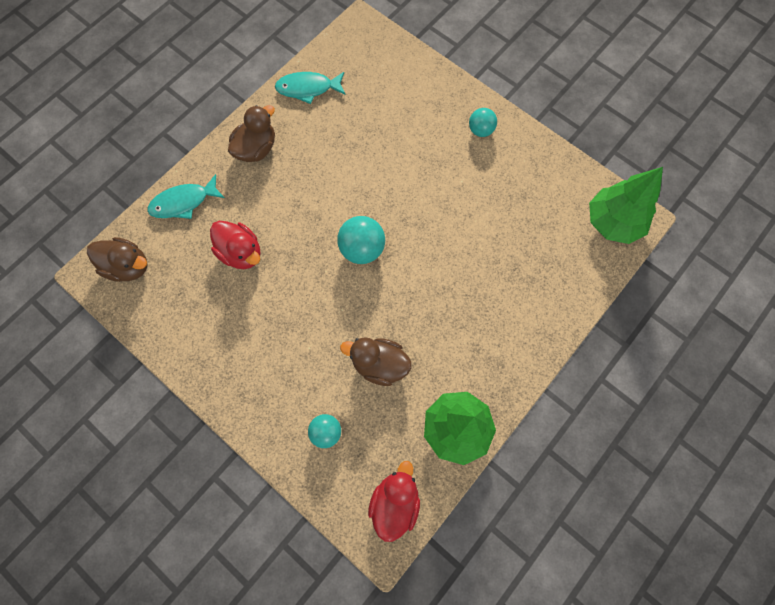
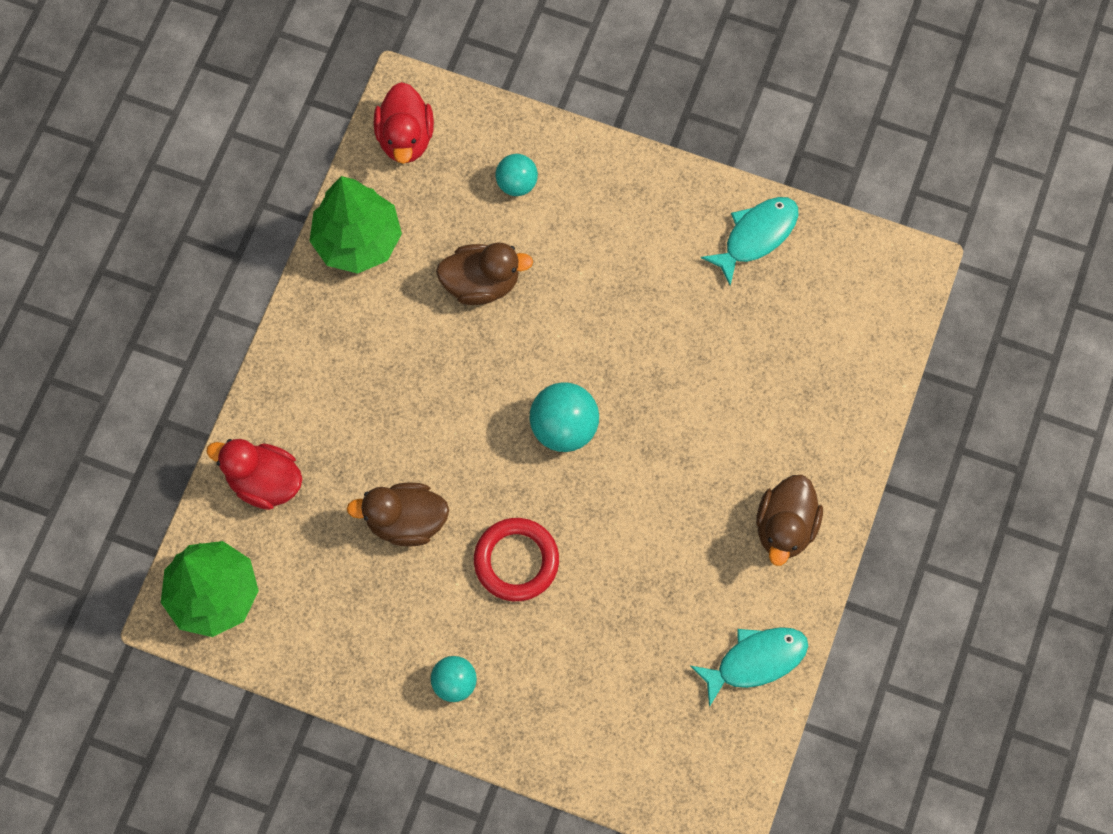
camera: 160 degrees right, 0 degrees up
brown duck [87,237,148,282] -> brown duck moved to [347,482,449,547]
turquoise fish [147,174,225,219] -> turquoise fish moved to [701,197,798,286]
red duck [210,221,261,269] -> red duck moved to [206,439,302,510]
none -> red ring [474,518,559,601]

